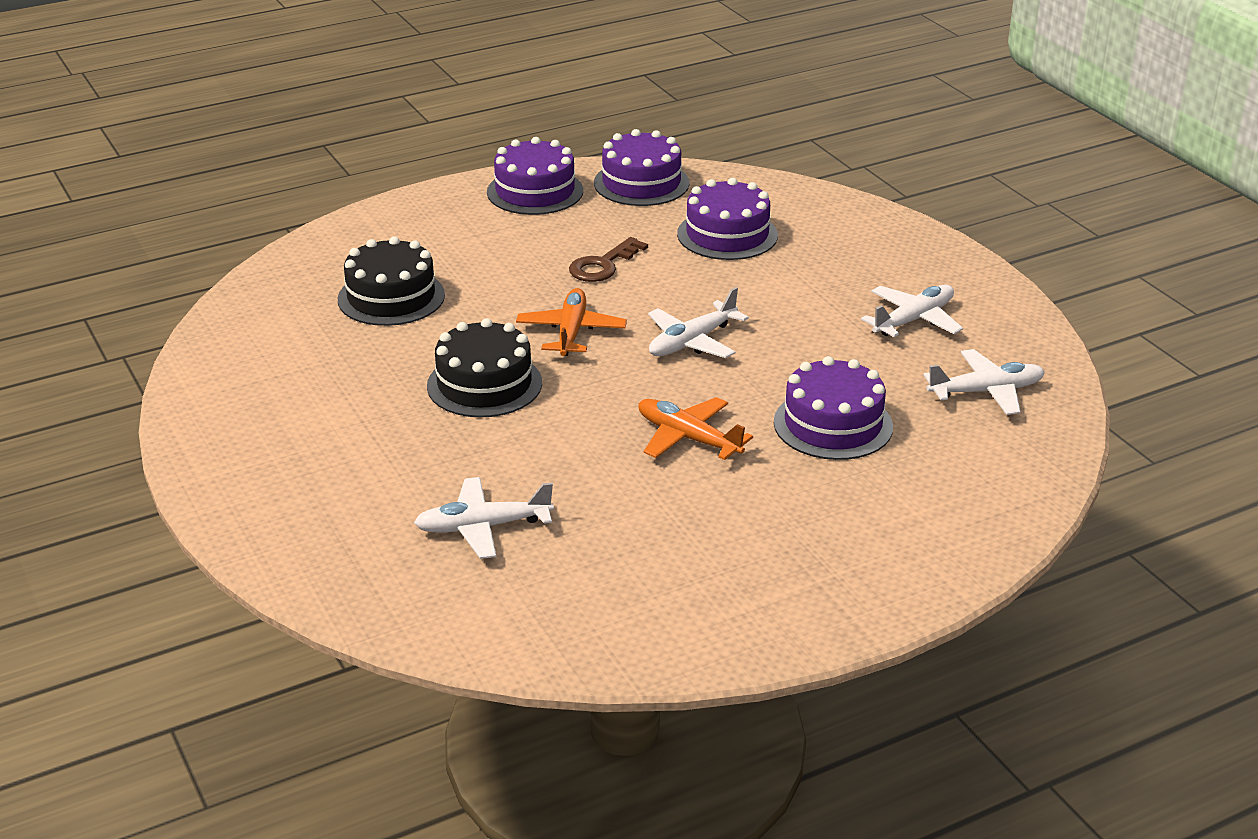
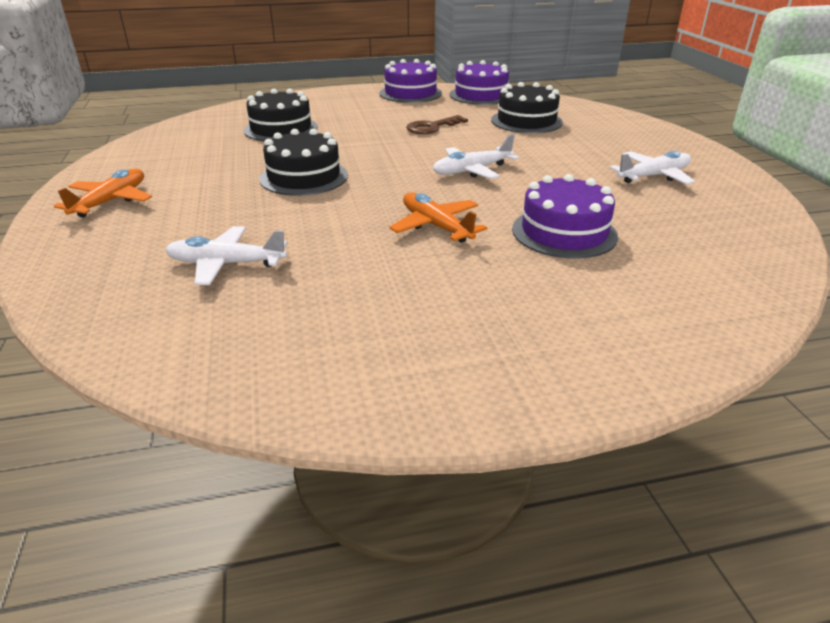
camera: 15 degrees right, 0 degrees up
orange plane [516,288,627,356] -> orange plane moved to [54,169,152,217]
purple cake [677,178,778,260] -> black cake [491,82,563,133]
white plane [923,349,1045,415] -> none

